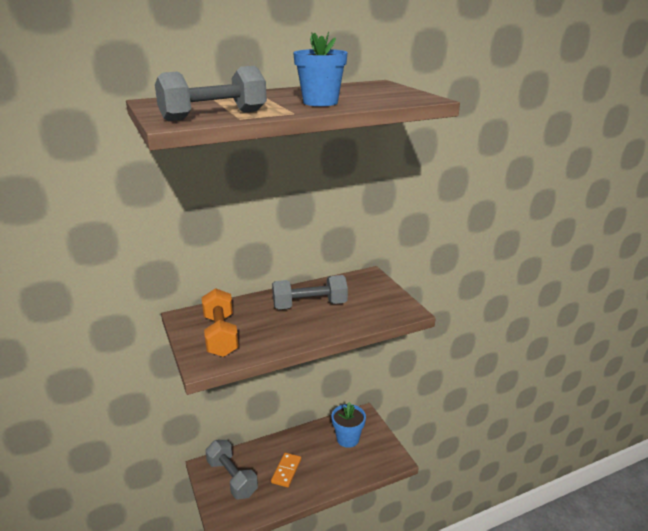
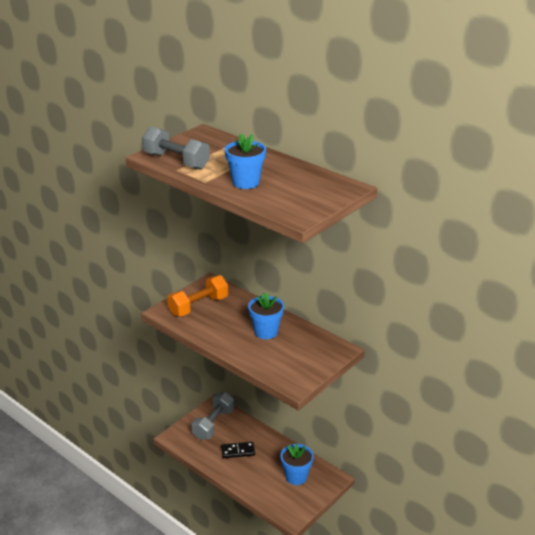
camera: 65 degrees right, 5 degrees up
orange domino [271,453,301,487] -> black domino [221,442,255,458]
grey dumbbell [272,275,348,309] -> blue flower pot [248,293,284,339]

